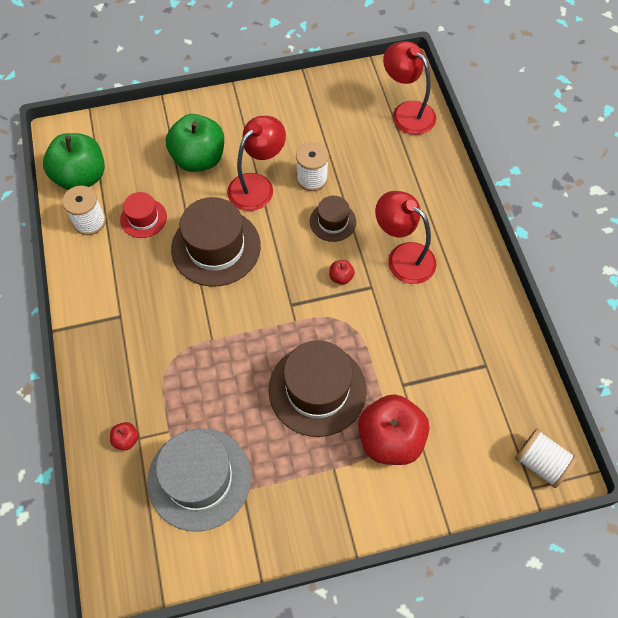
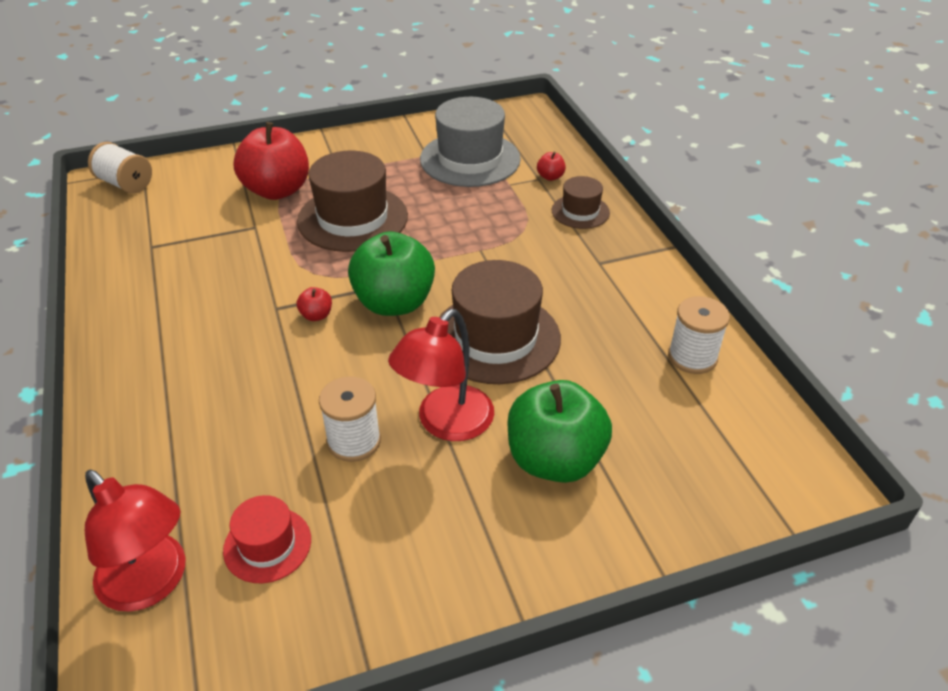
camera: 175 degrees right, 20 degrees down
green apple [43,133,105,190] -> green apple moved to [348,232,435,316]
red hat [120,192,167,238] -> red hat moved to [223,495,311,583]
brown hat [310,196,356,242] -> brown hat moved to [552,176,610,229]
red lamp [375,191,436,284] -> none

